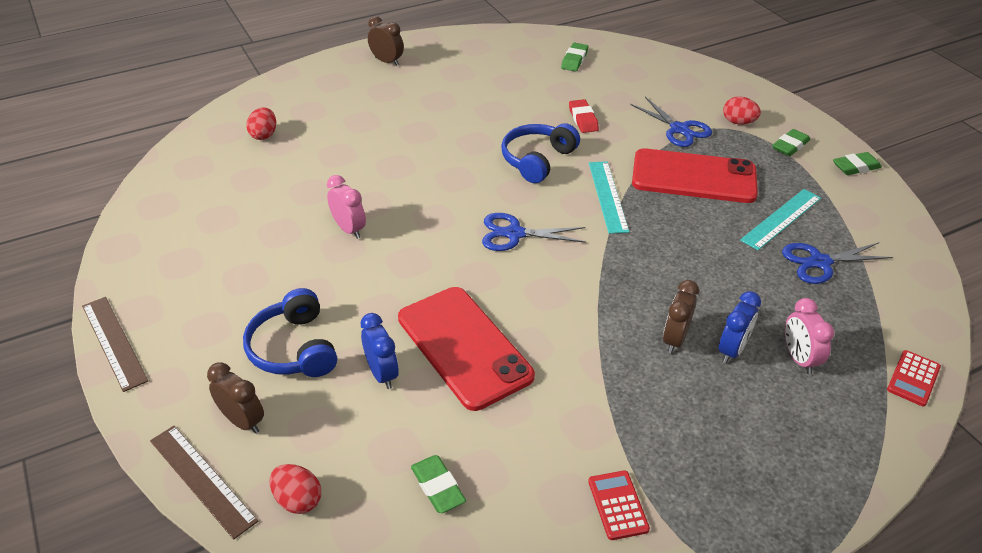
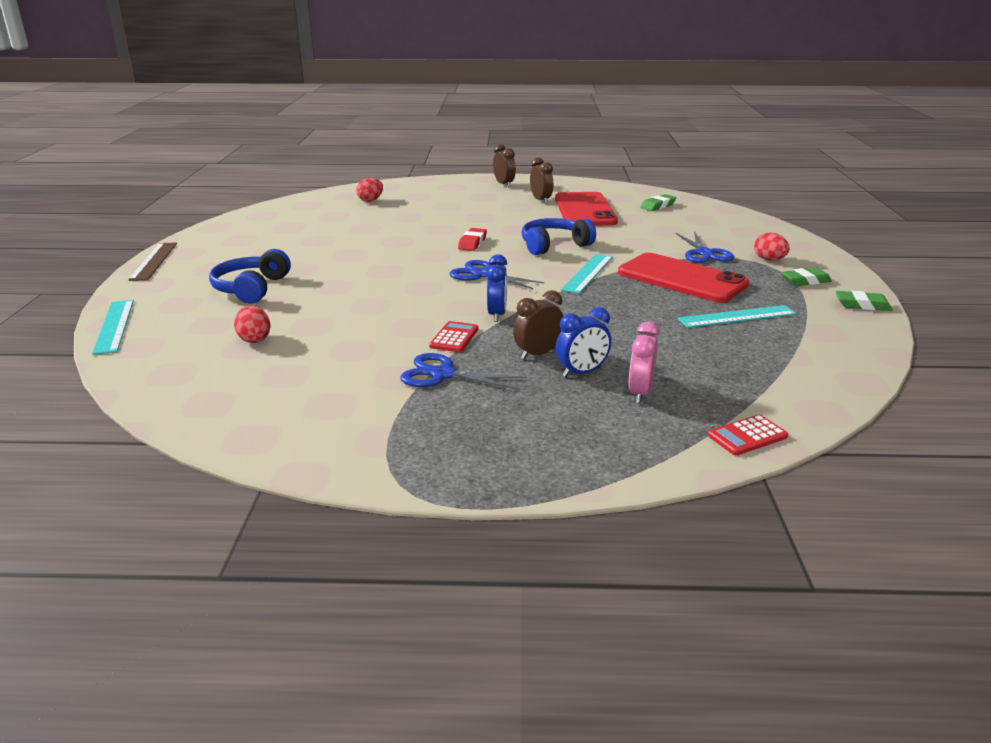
camera: 30 degrees right, 15 degrees down
brown ruler [150,426,258,540] -> turquoise ruler [92,300,134,355]
brown clock [207,362,264,434] -> brown clock moved to [530,157,553,204]
red egg [270,464,321,514] -> red egg moved to [234,306,271,343]
pink clock [327,175,366,239] -> none
blue clock [360,313,399,389] -> blue clock moved to [486,254,507,322]
red phone [398,287,535,411] -> red phone moved to [555,192,618,226]
green eraser [411,455,466,513] -> none
red eraser [569,99,599,133] -> red eraser moved to [458,228,487,251]
red calculator [588,470,650,540] -> red calculator moved to [429,321,478,352]
blue scissors [782,242,893,284] -> blue scissors moved to [400,353,527,390]

